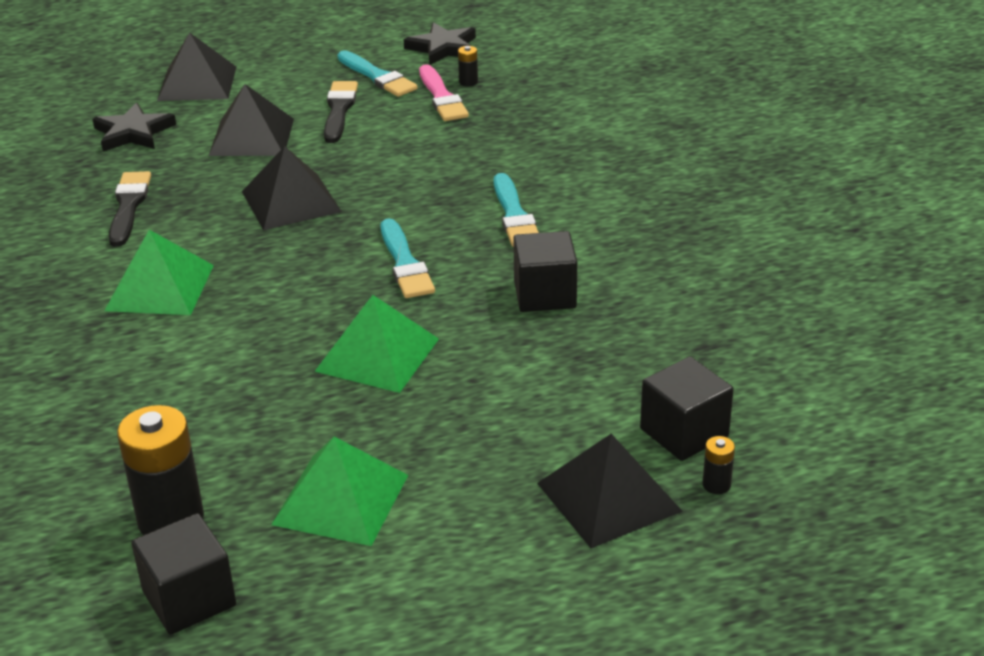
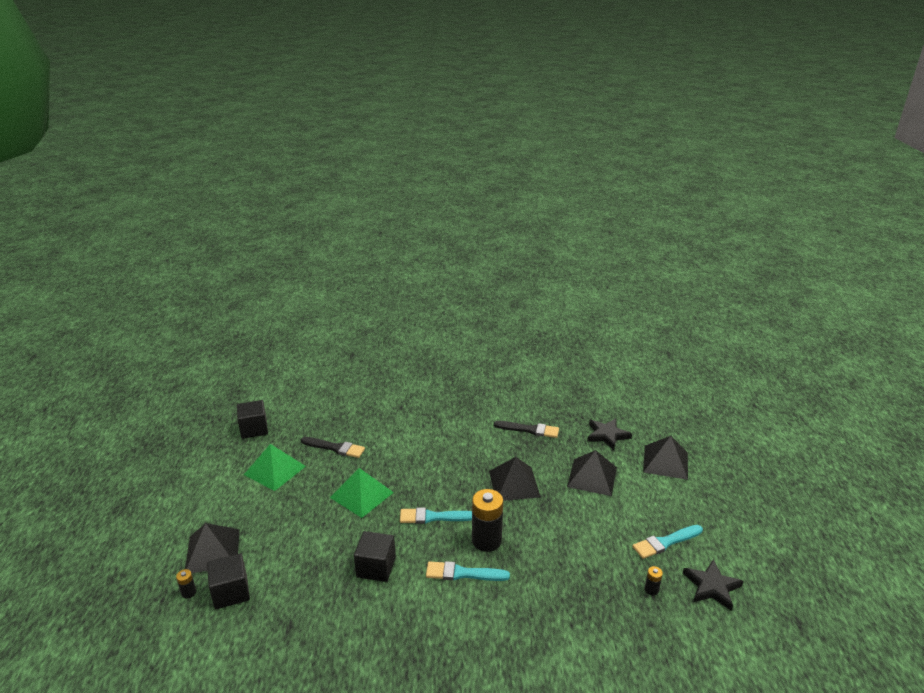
camera: 105 degrees right, 5 degrees down
green pyramid [104,230,214,315] -> none
black battery [117,405,204,535] -> black battery moved to [472,489,503,552]
black brush [324,81,358,143] -> black brush moved to [301,437,365,458]
pink brush [419,64,469,121] -> none

